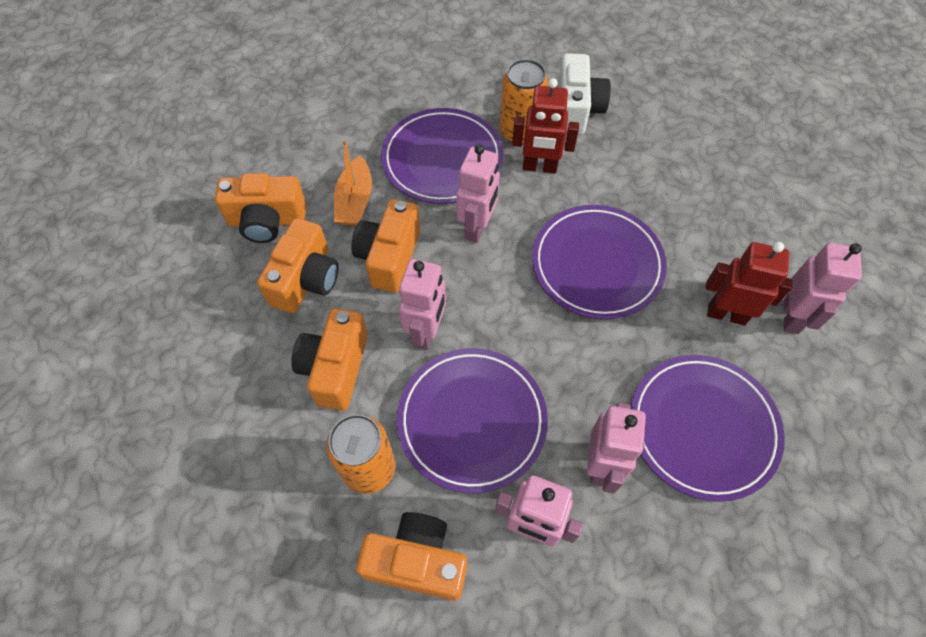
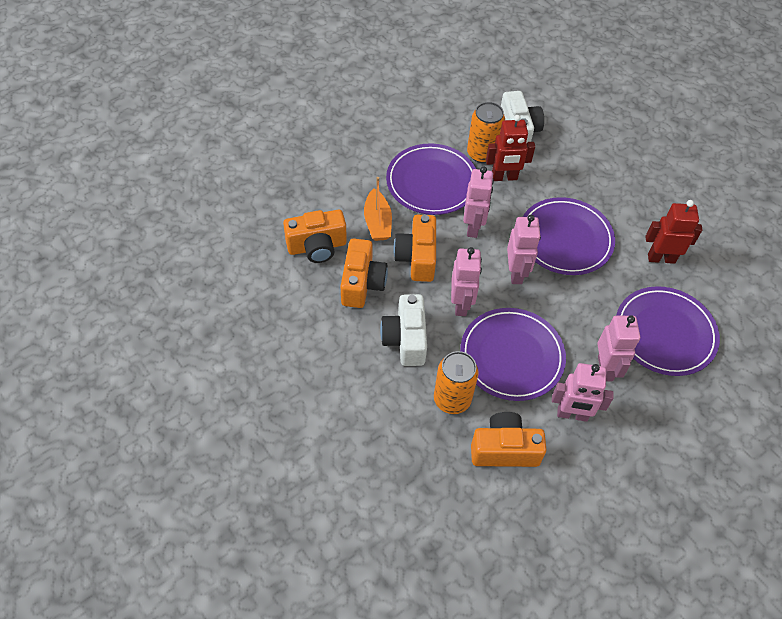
camera: 15 degrees left, 5 degrees down
orange camera [291,308,368,410] -> white camera [380,294,427,366]
pink robot [784,243,862,334] -> pink robot moved to [507,215,541,284]

